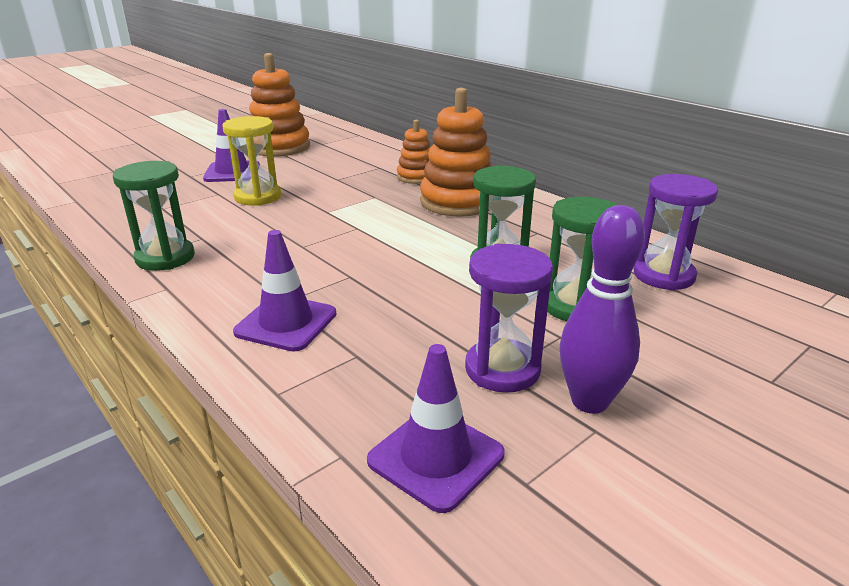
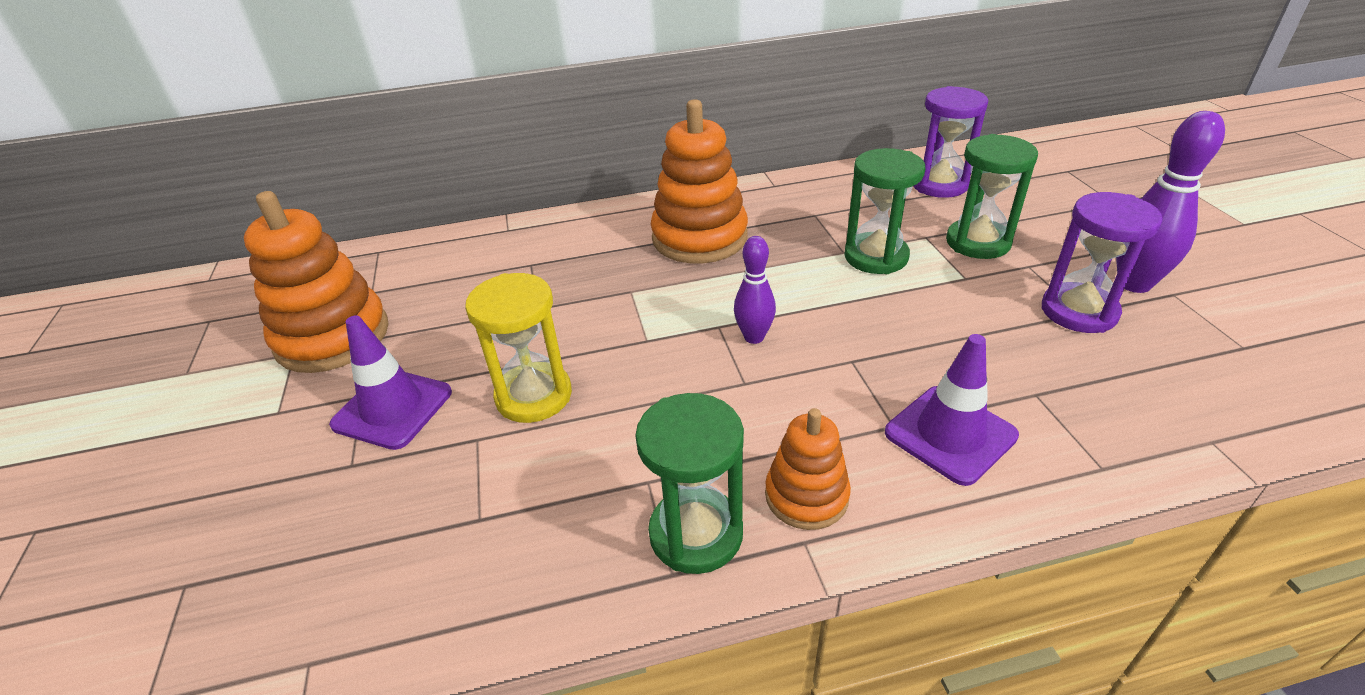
camera: 60 degrees left, 10 degrees up
purple traffic cone [367,344,504,513] -> none
orange stacking toy [397,120,430,184] -> orange stacking toy moved to [765,408,851,530]
none -> purple bowling pin [734,236,776,344]

